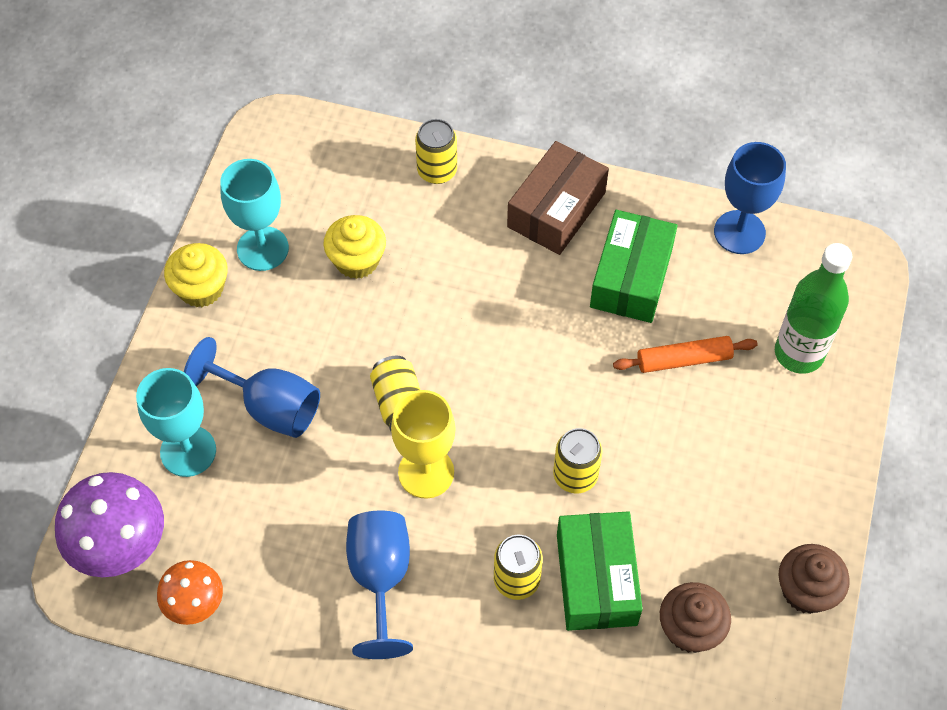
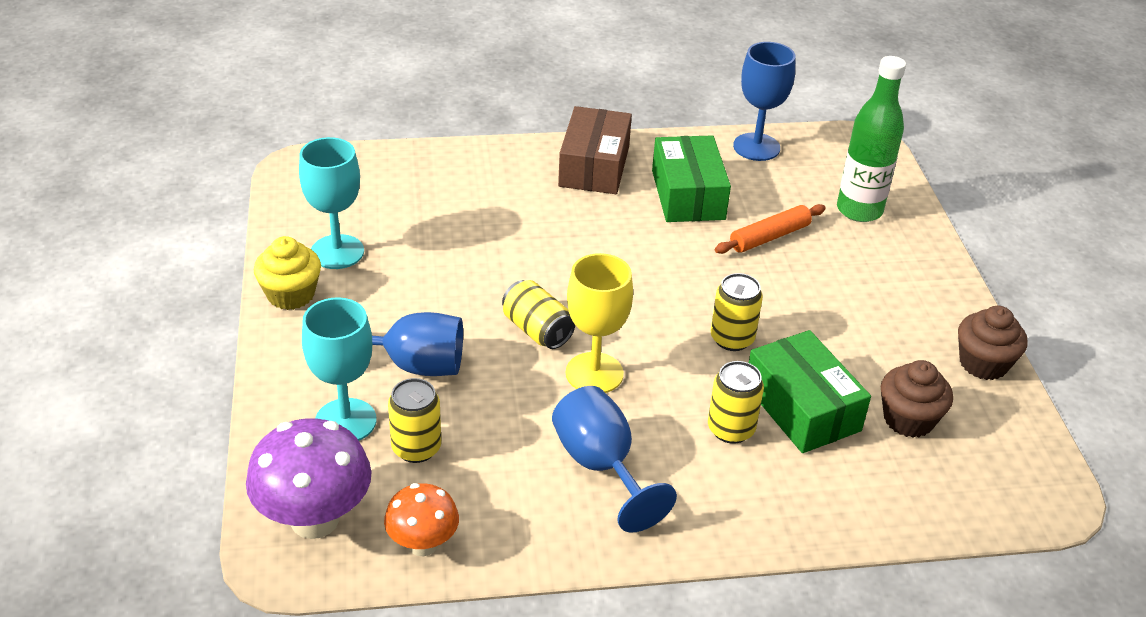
camera: 25 degrees left, 20 degrees down
yellow cupcake [323,215,386,279] -> none
yellow can [415,119,457,184] -> yellow can moved to [388,378,441,463]

